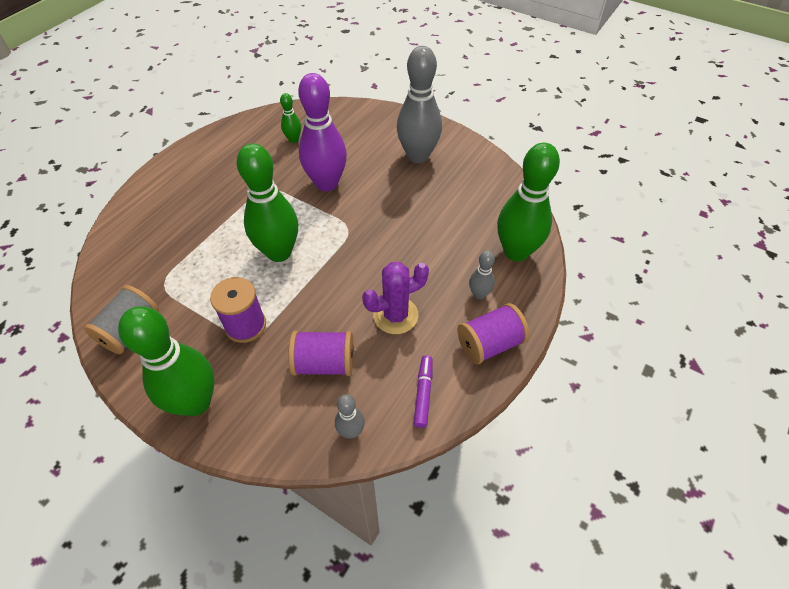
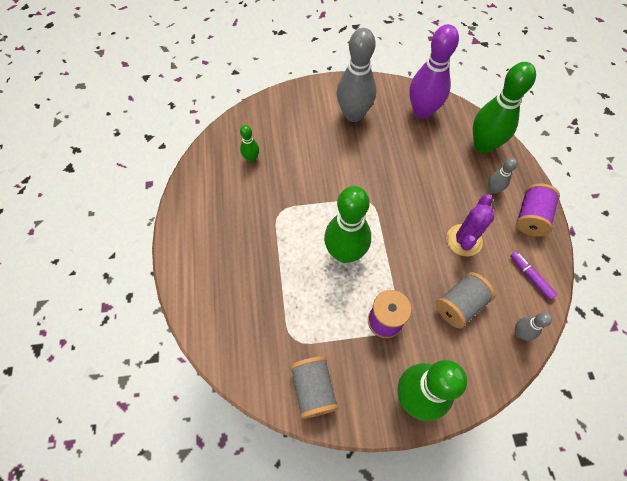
camera: 40 degrees left, 10 degrees up
purple spool [289,331,353,376] -> grey spool [436,272,495,329]
purple bowling pin [298,73,347,191] -> purple bowling pin moved to [409,24,459,119]

